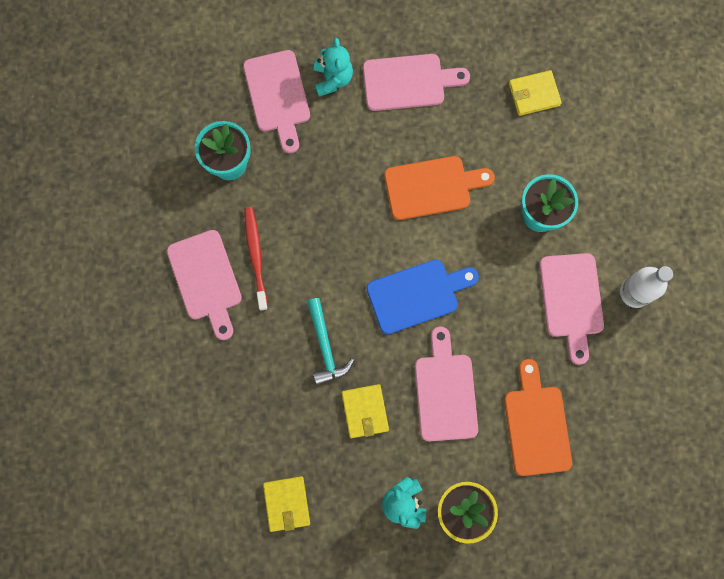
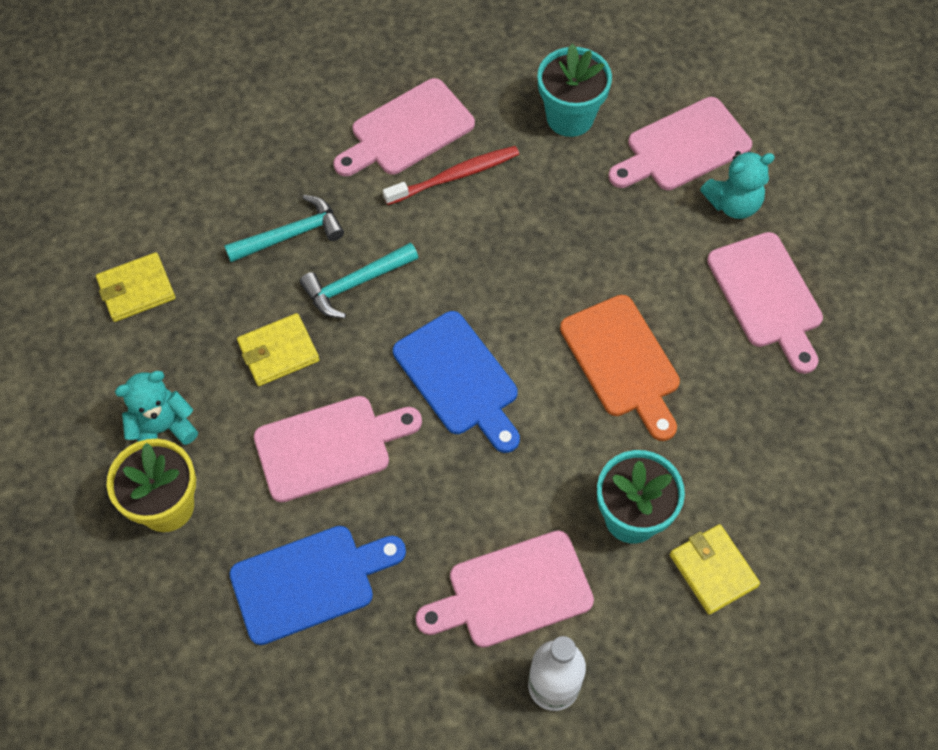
camera: 75 degrees right, 15 degrees down
orange cutting board [504,359,572,476] -> blue cutting board [229,526,406,645]
yellow wallet [509,70,562,116] -> yellow wallet moved to [670,524,760,615]
none -> turquoise hammer [224,195,344,262]

